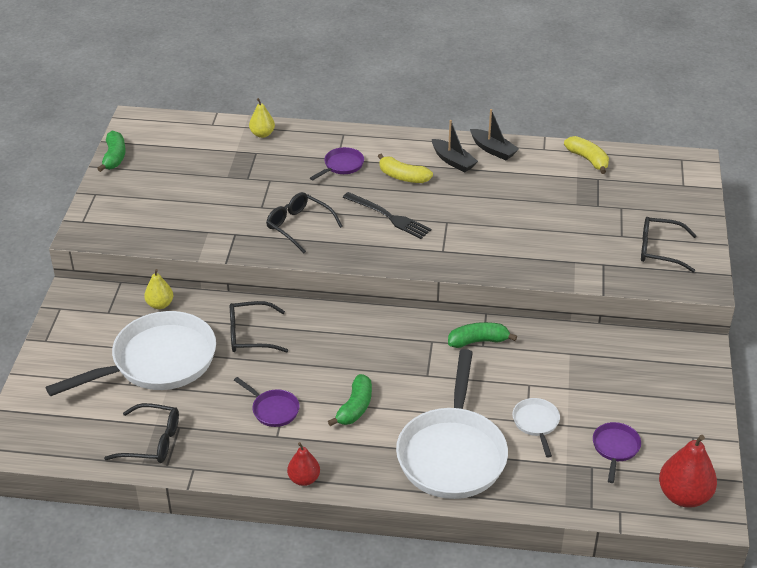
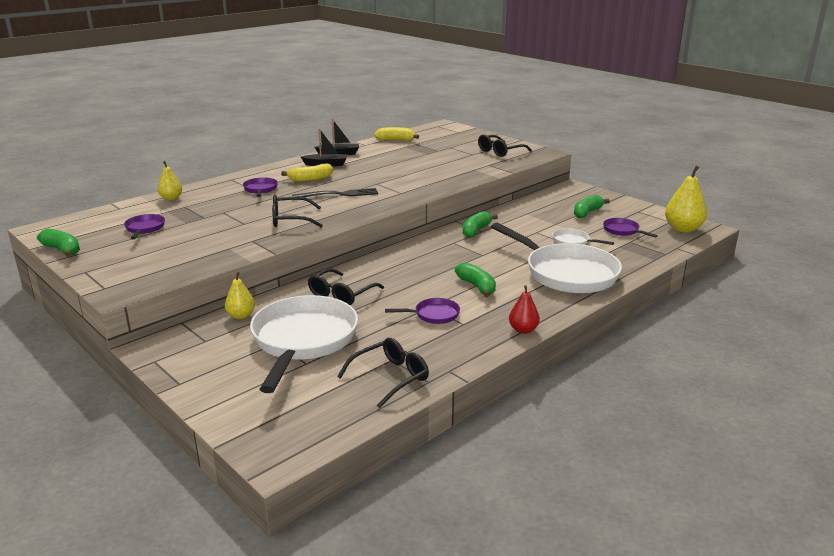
camera: 50 degrees left, 15 degrees down
red pear [659,435,717,508] -> yellow pear [665,165,707,233]
none -> purple pan [124,214,165,239]
none -> green banana [574,195,610,218]

